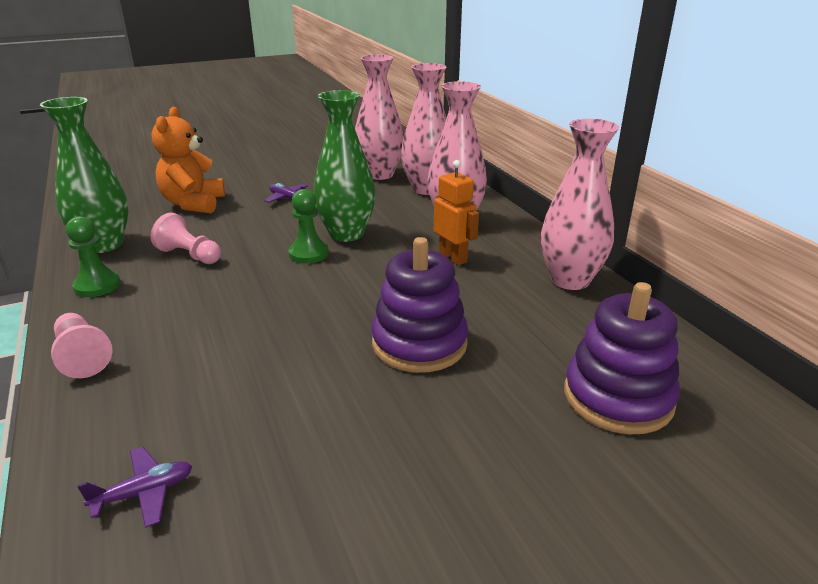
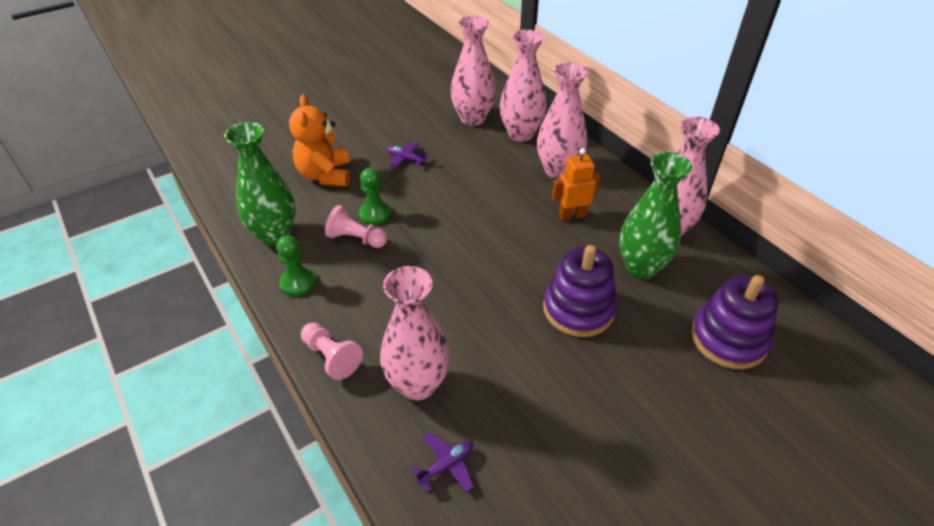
camera: 10 degrees left, 15 degrees up
green pawn [288,189,329,264] -> green pawn moved to [359,168,391,225]
green vase [313,90,376,242] -> green vase moved to [619,152,692,279]
orange robot [434,160,479,265] -> orange robot turned 60 degrees counterclockwise [552,148,600,221]
none -> pink vase [380,266,450,400]

